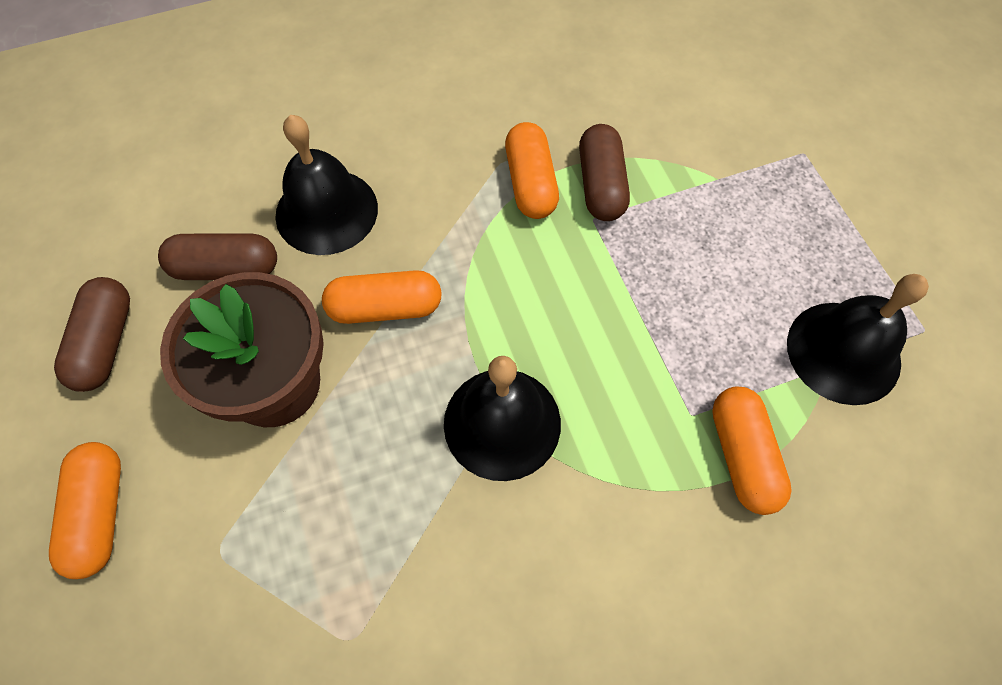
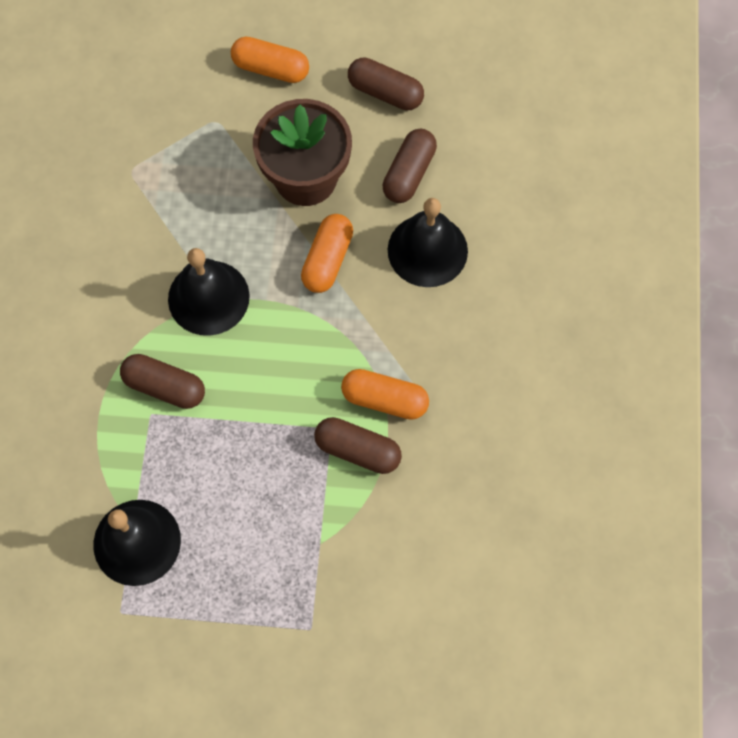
camera: 115 degrees right, 5 degrees up
orange capsule [712,386,792,515] -> none
none -> brown capsule [120,354,205,409]

